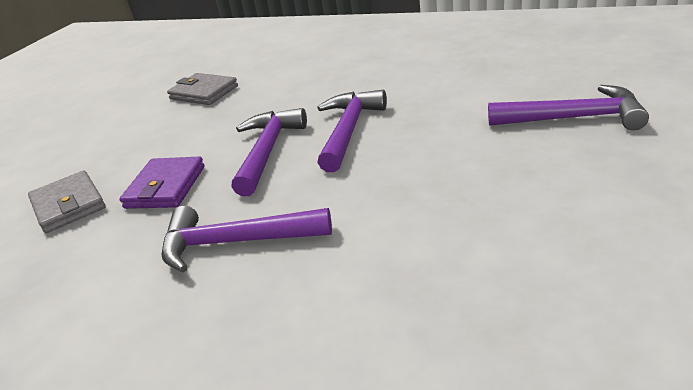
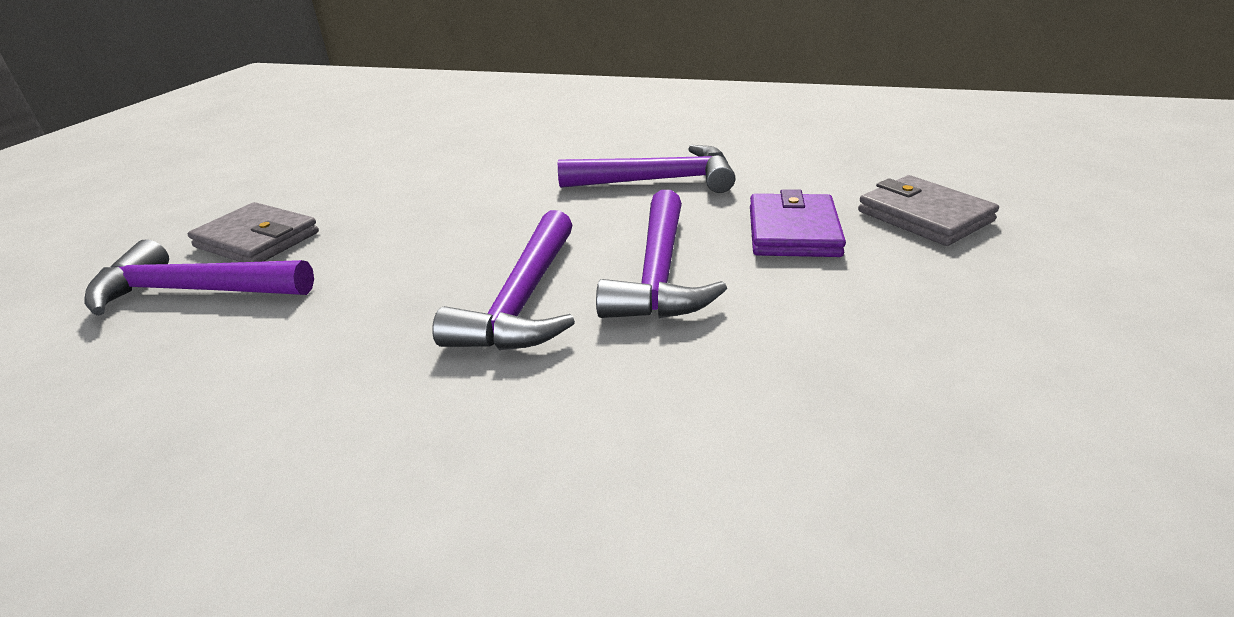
camera: 175 degrees right, 0 degrees up
grey wallet [167,73,238,105] -> grey wallet moved to [188,202,319,262]

